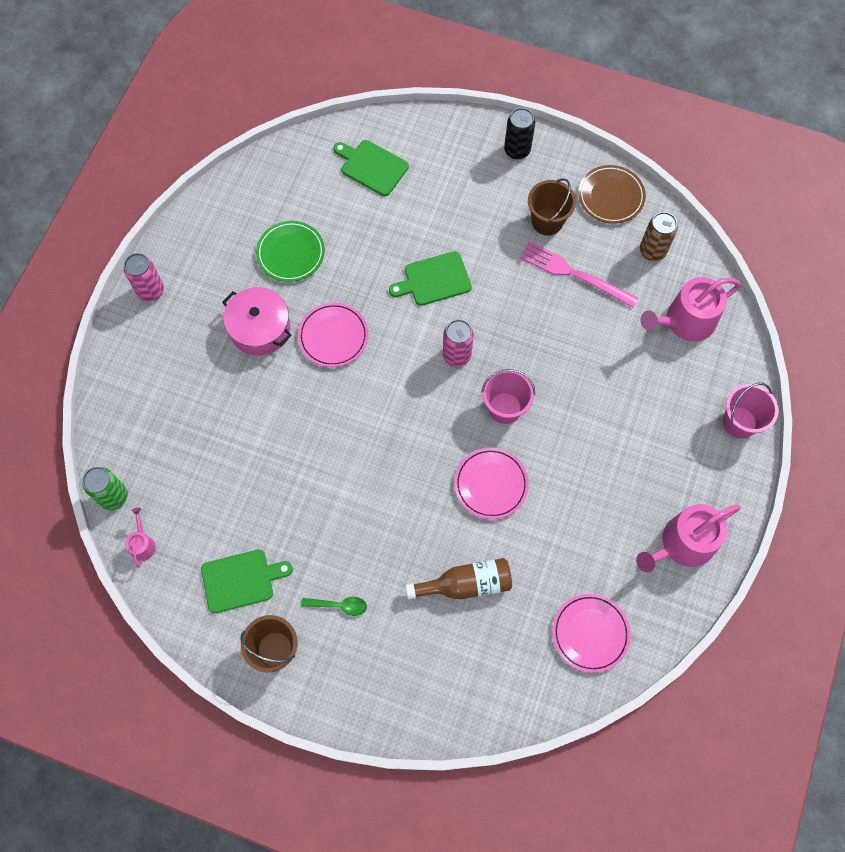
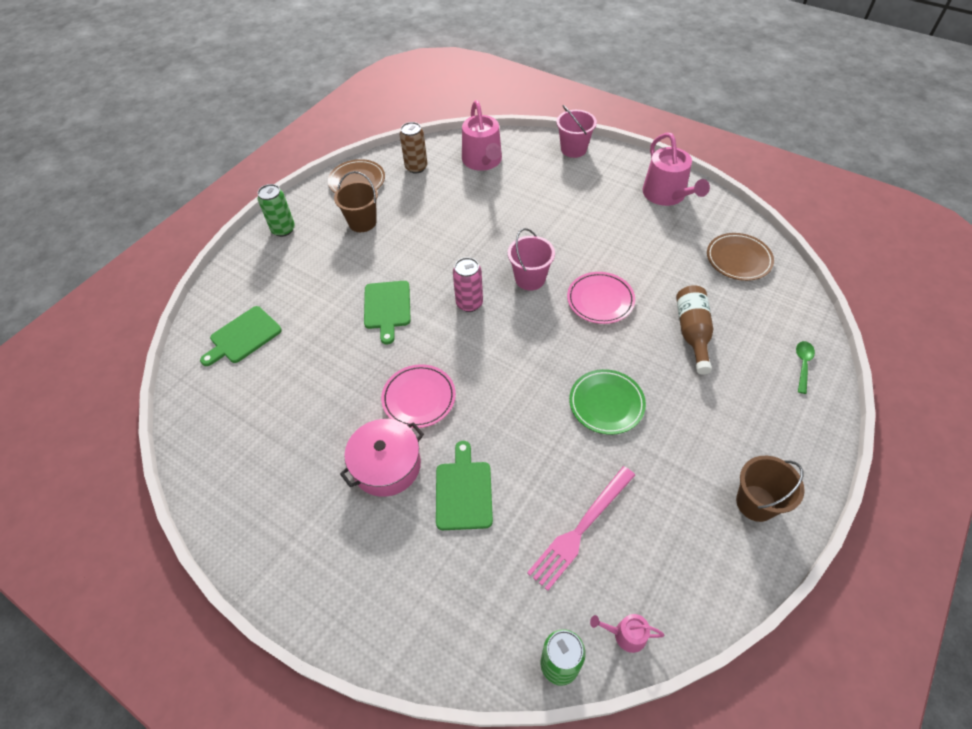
camera: 75 degrees left, 15 degrees down
pink can [124,253,164,302] -> none
green cutting board [201,549,293,613] -> green cutting board moved to [436,441,493,530]
green plate [256,221,325,282] -> green plate moved to [569,369,646,435]
green spoon [301,597,367,616] -> green spoon moved to [796,341,815,394]
black can [504,108,535,160] -> green can [258,184,295,237]
pink fork [520,241,638,308] -> pink fork moved to [527,466,635,591]
pink plate [552,594,631,673] -> brown plate [707,233,774,281]

